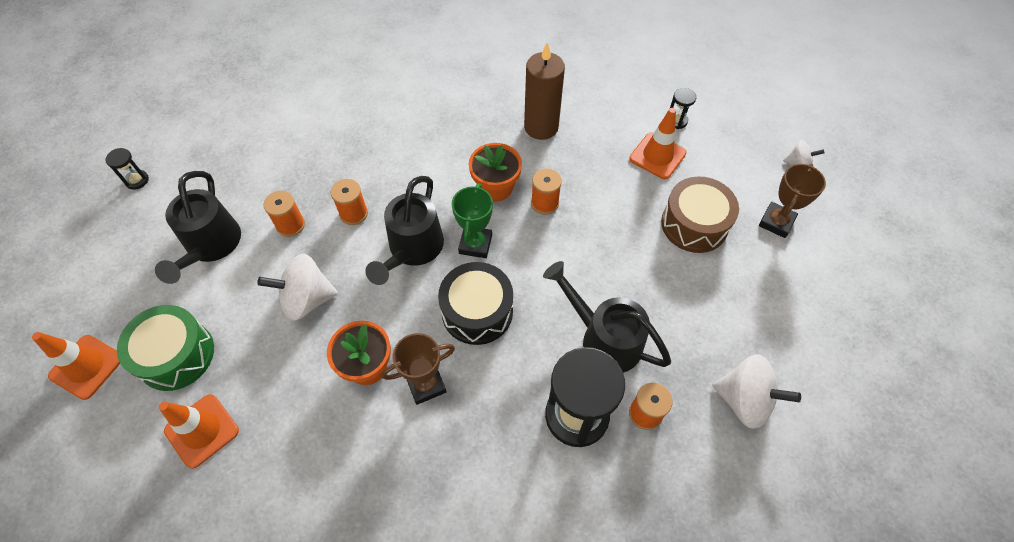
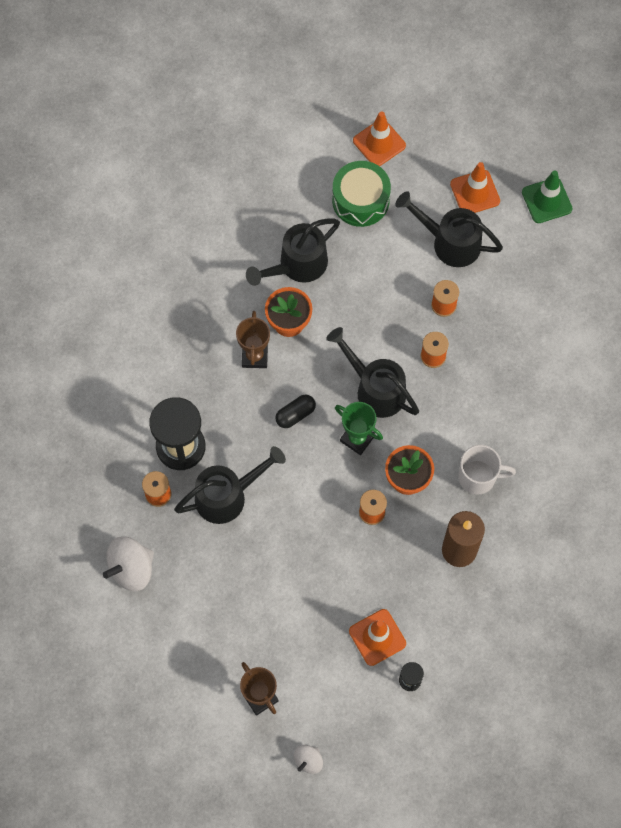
camera: 115 degrees right, 10 degrees up
black hourglass [105,148,149,190] -> green traffic cone [522,171,573,223]
orange traffic cone [159,394,239,469] -> orange traffic cone moved to [450,162,500,213]
white spinning top [257,254,338,321] -> none
black drum [438,262,513,345] -> black capsule [275,395,316,428]
brown drum [661,177,739,253] -> none
none -> black watering can [246,219,340,286]
none -> white mug [458,445,516,495]

